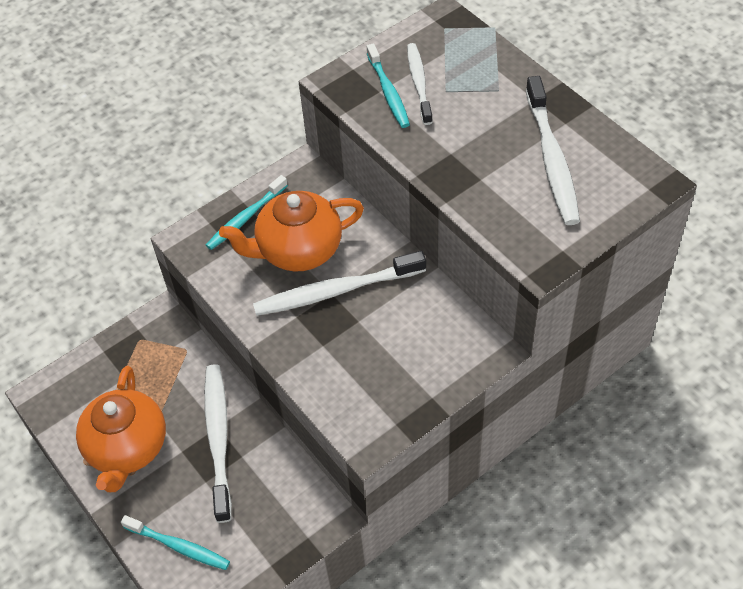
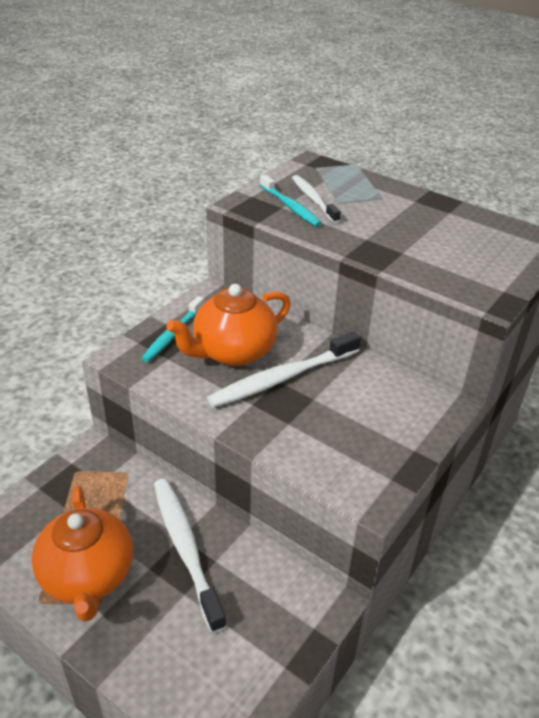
camera: 20 degrees left, 15 degrees down
turquoise toothbrush [121,515,230,570] -> none
white toothbrush [526,76,580,225] -> none

